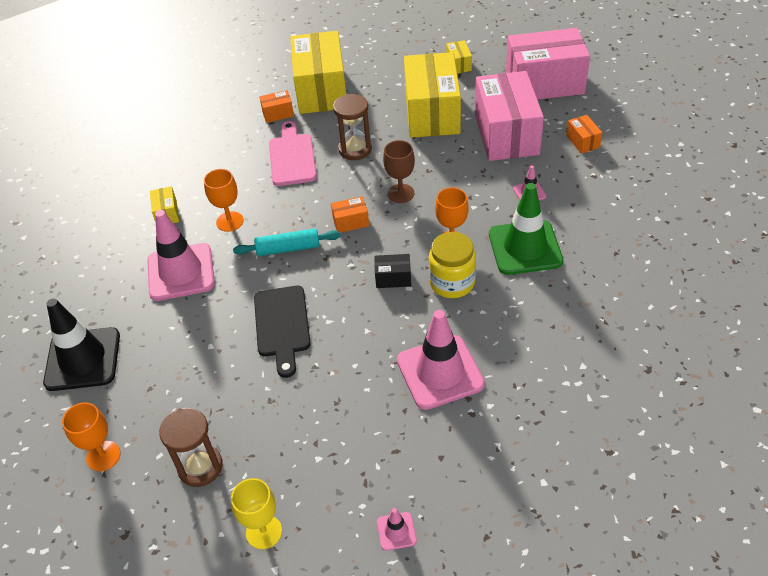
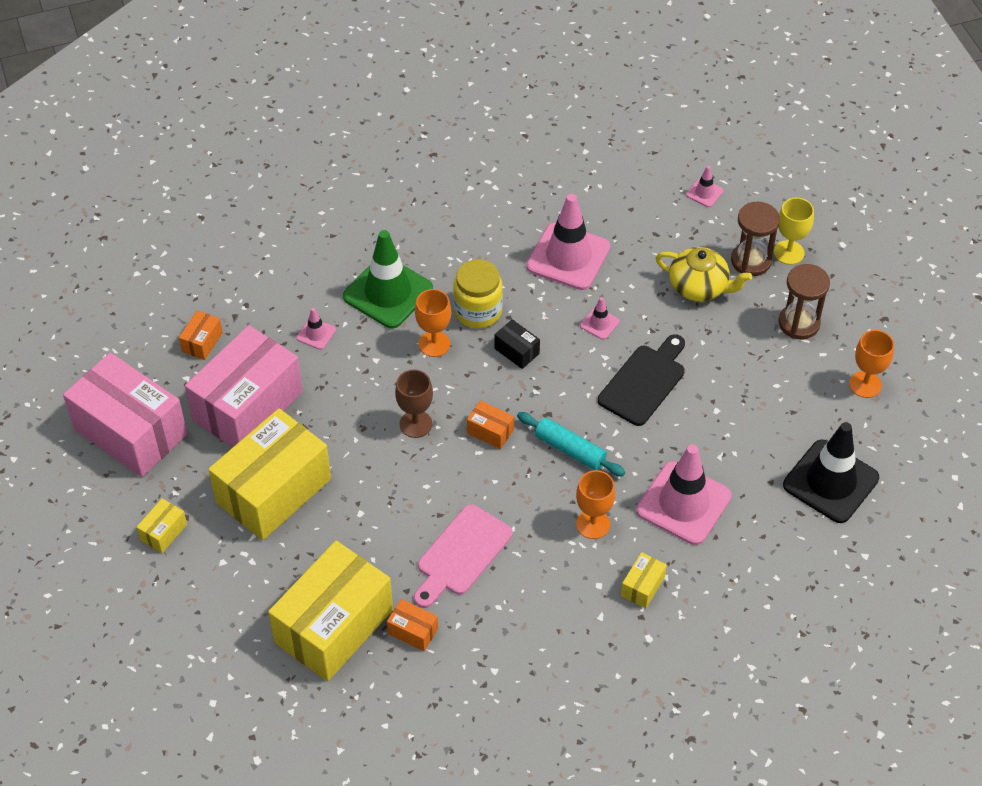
camera: 140 degrees left, 5 degrees up
brown hourglass [333,94,372,160] -> brown hourglass moved to [731,202,780,276]
none -> pink traffic cone [580,297,619,340]
none -> yellow teapot [656,247,752,301]

